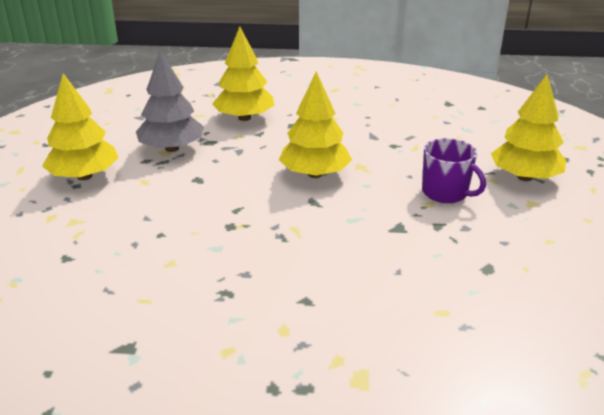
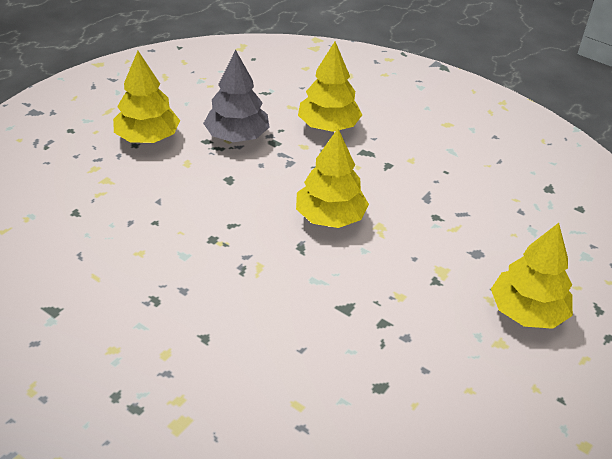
camera: 30 degrees right, 10 degrees up
purple mug [422,138,486,203] -> none

